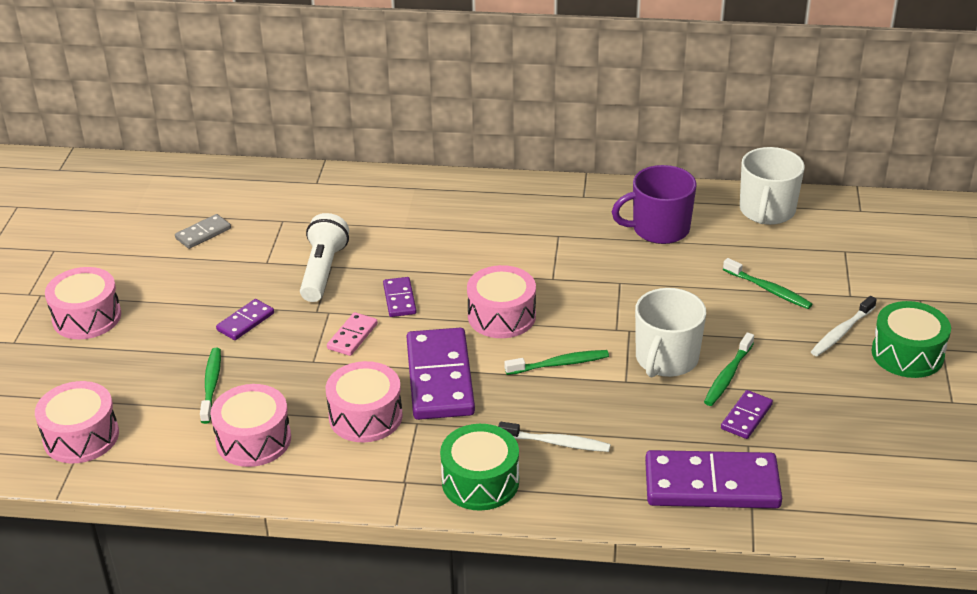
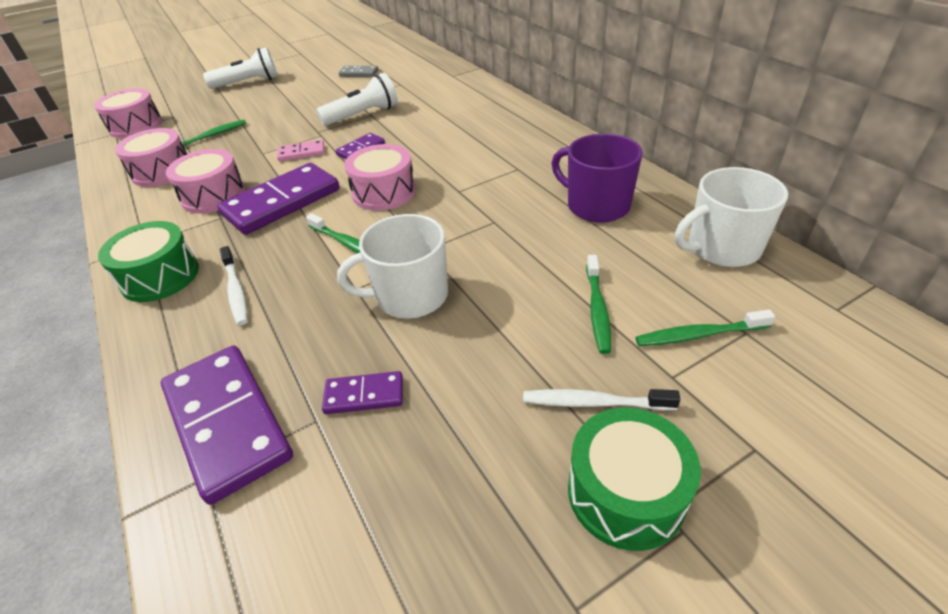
camera: 55 degrees right, 5 degrees up
pink drum [45,267,121,339] -> white flashlight [203,47,278,89]
purple domino [216,299,274,340] -> none
green toothbrush [704,333,754,406] -> green toothbrush moved to [635,309,775,346]

